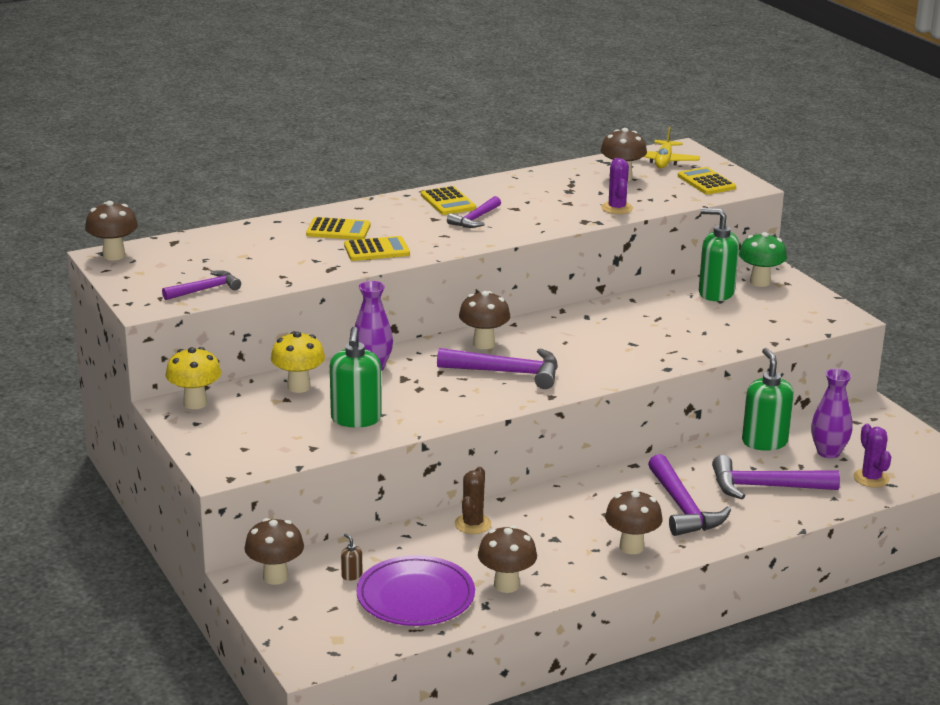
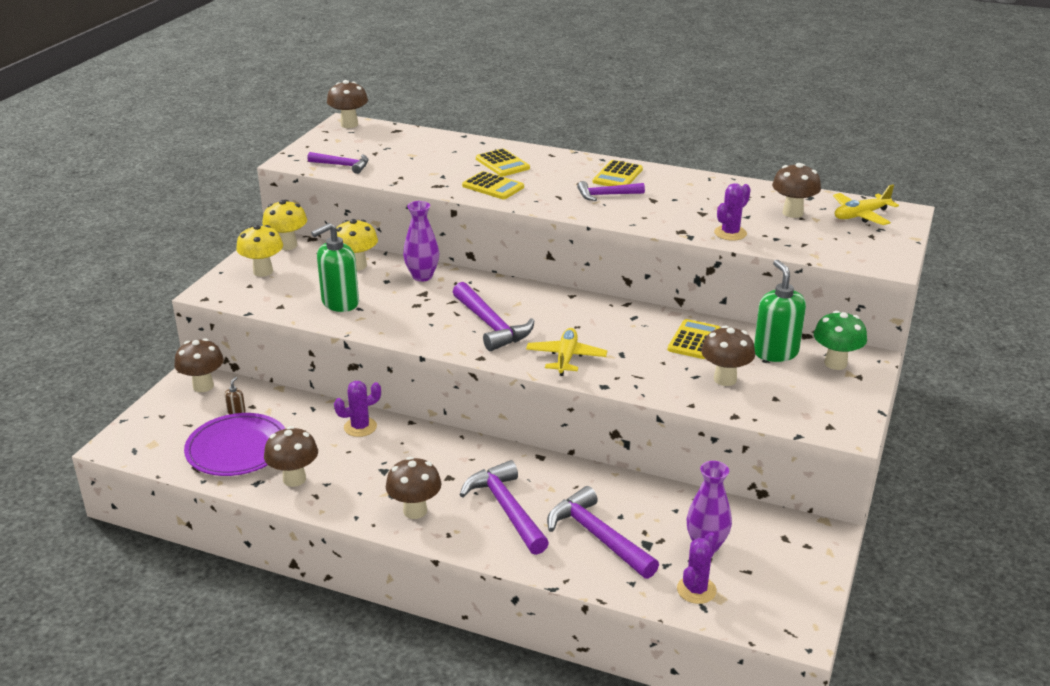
camera: 50 degrees right, 5 degrees up
brown cactus [455,467,492,534] -> purple cactus [334,381,381,437]
brown mushroom [459,291,510,349] -> brown mushroom moved to [701,326,755,386]
purple hammer [648,454,731,536] -> purple hammer turned 120 degrees clockwise [460,460,549,555]
yellow calculator [678,167,736,195] -> yellow calculator moved to [668,319,721,359]
green soap dispenser [742,348,794,451] -> none
none -> yellow mushroom [236,225,283,277]
none -> yellow plane [526,328,607,376]

